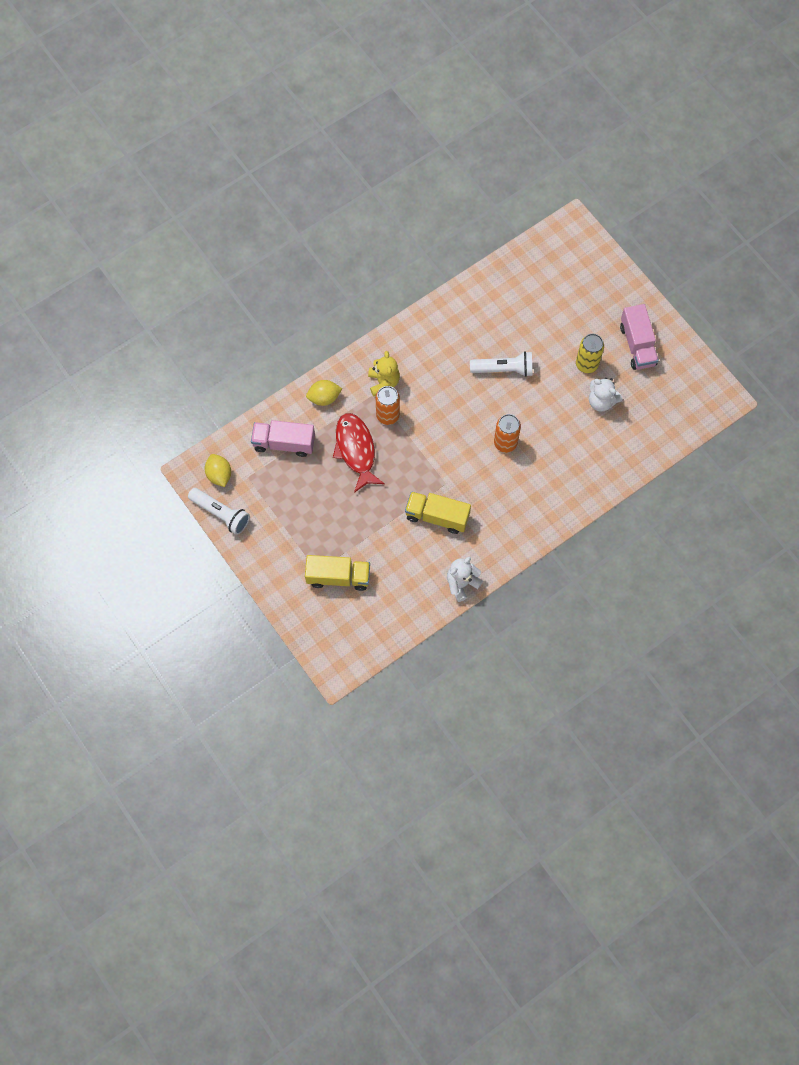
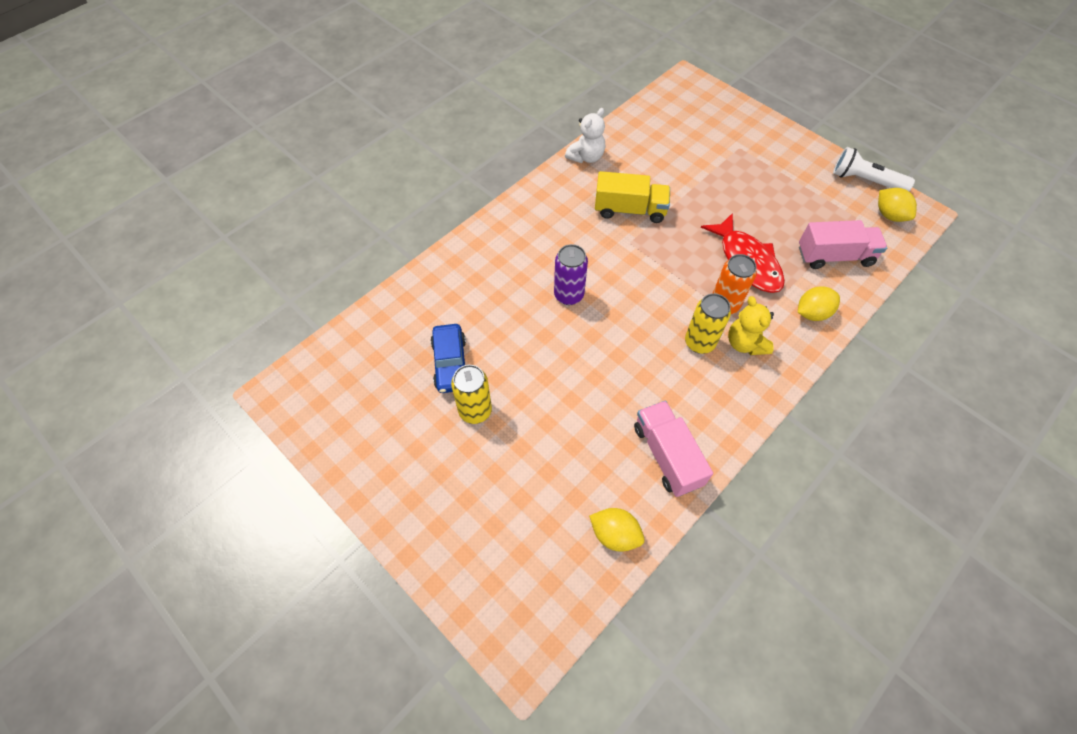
camera: 170 degrees right, 10 degrees down
yellow truck [305,555,370,591] -> none
white flashlight [470,351,532,377] -> none
orange can [494,414,521,453] -> purple can [554,244,588,305]
white teddy bear [589,378,623,412] -> blue car [430,324,466,393]
pink truck [620,304,659,370] -> pink truck moved to [634,401,713,497]
none -> yellow lemon [589,508,644,552]
none -> yellow can [685,293,731,354]

